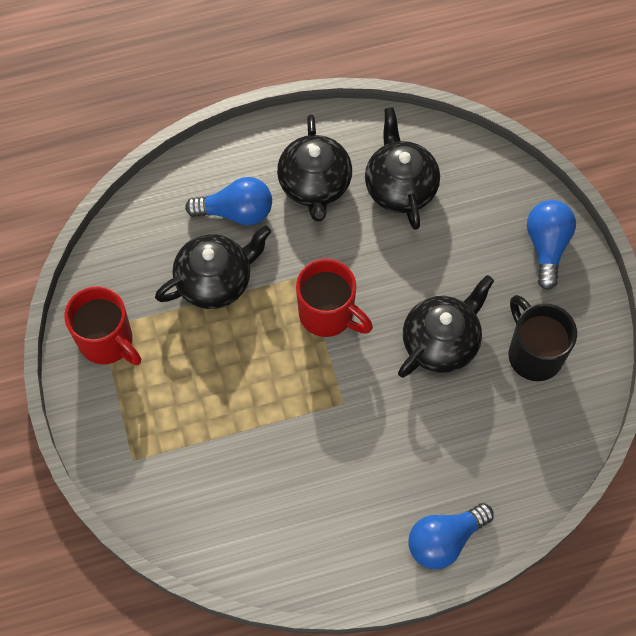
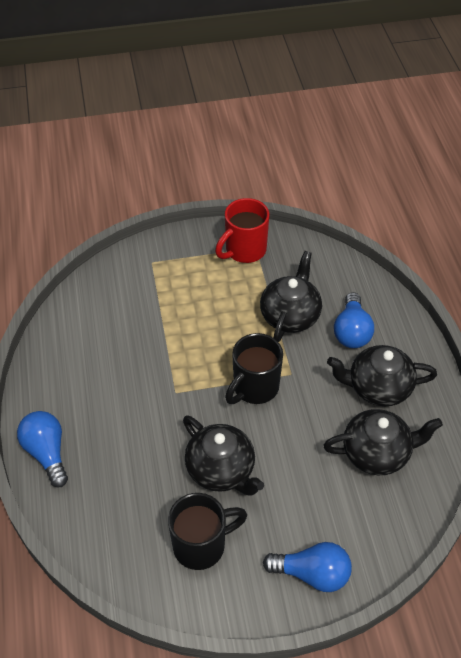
camera: 95 degrees right, 15 degrees down
black teapot [155,225,271,309] -> black teapot turned 135 degrees counterclockwise [260,251,322,342]
red mug [296,259,373,337] -> black mug [225,333,283,404]

